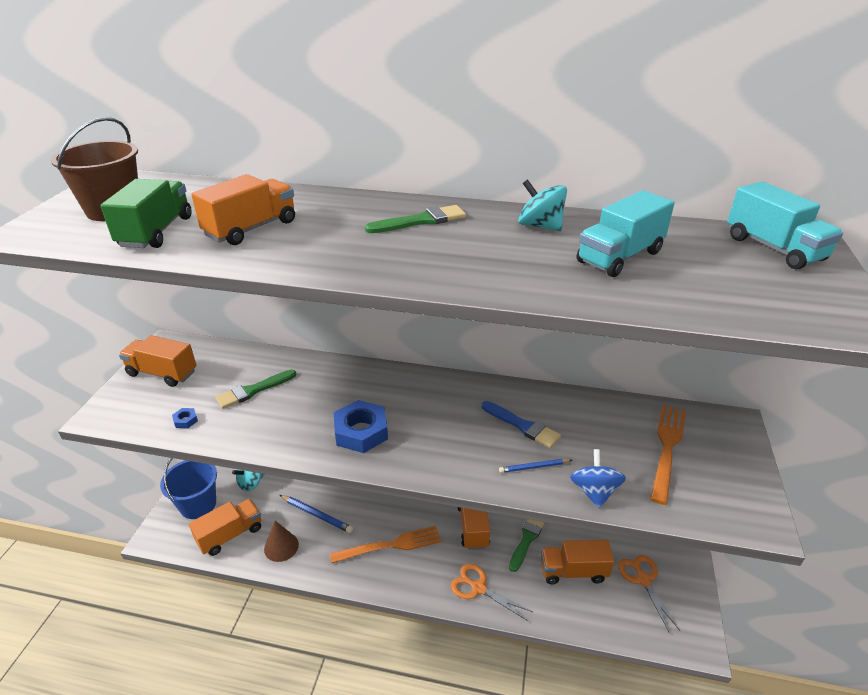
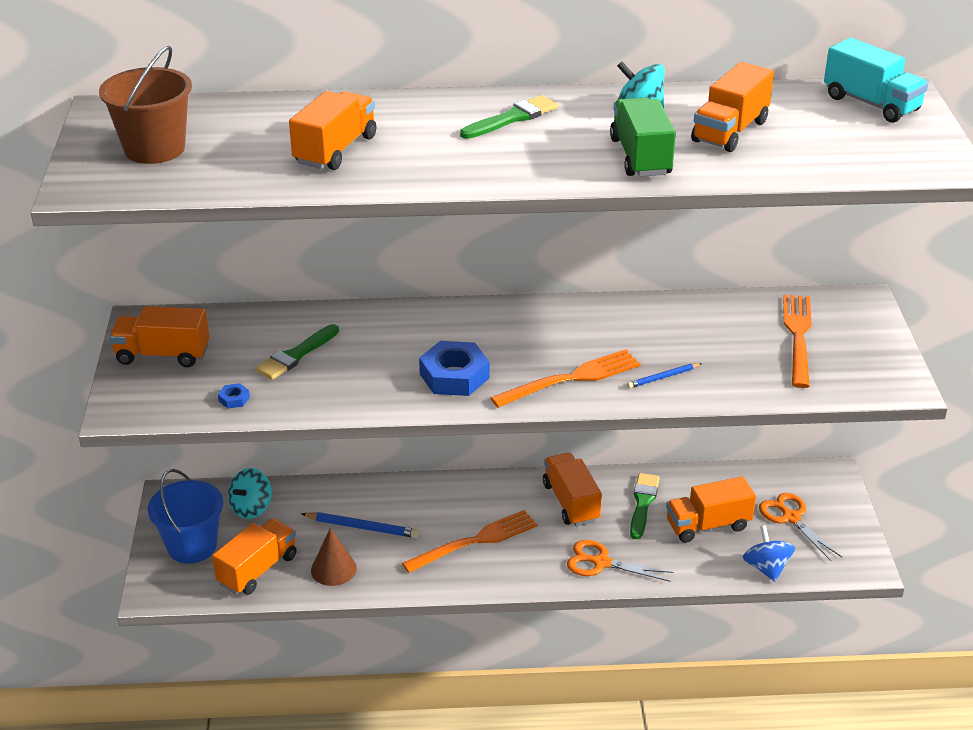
camera: 15 degrees left, 0 degrees up
green truck [100,179,192,248] -> green truck moved to [610,98,676,177]
blue brush [482,401,561,448] -> none
blue spinning top [570,449,626,508] -> blue spinning top moved to [743,525,795,582]
turquoise truck [577,190,674,277] -> orange truck [691,62,774,152]
none -> orange fork [490,349,641,408]

